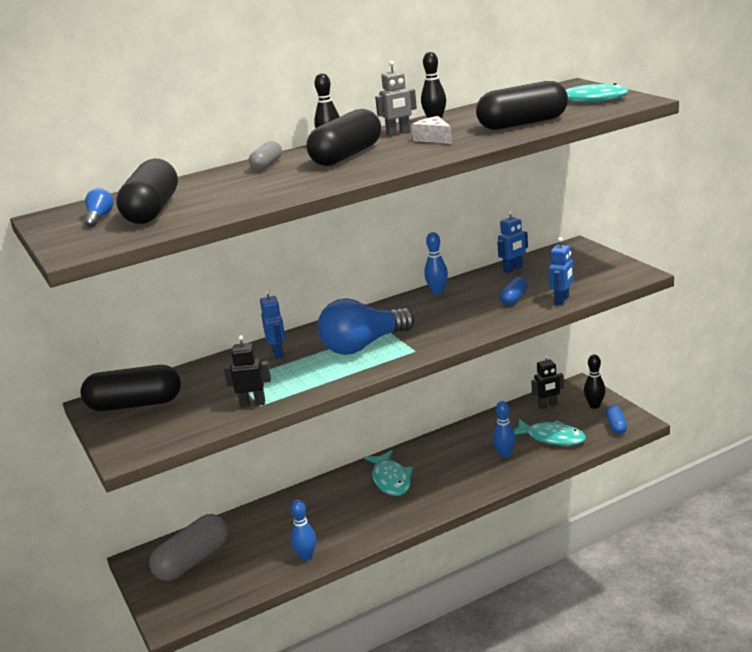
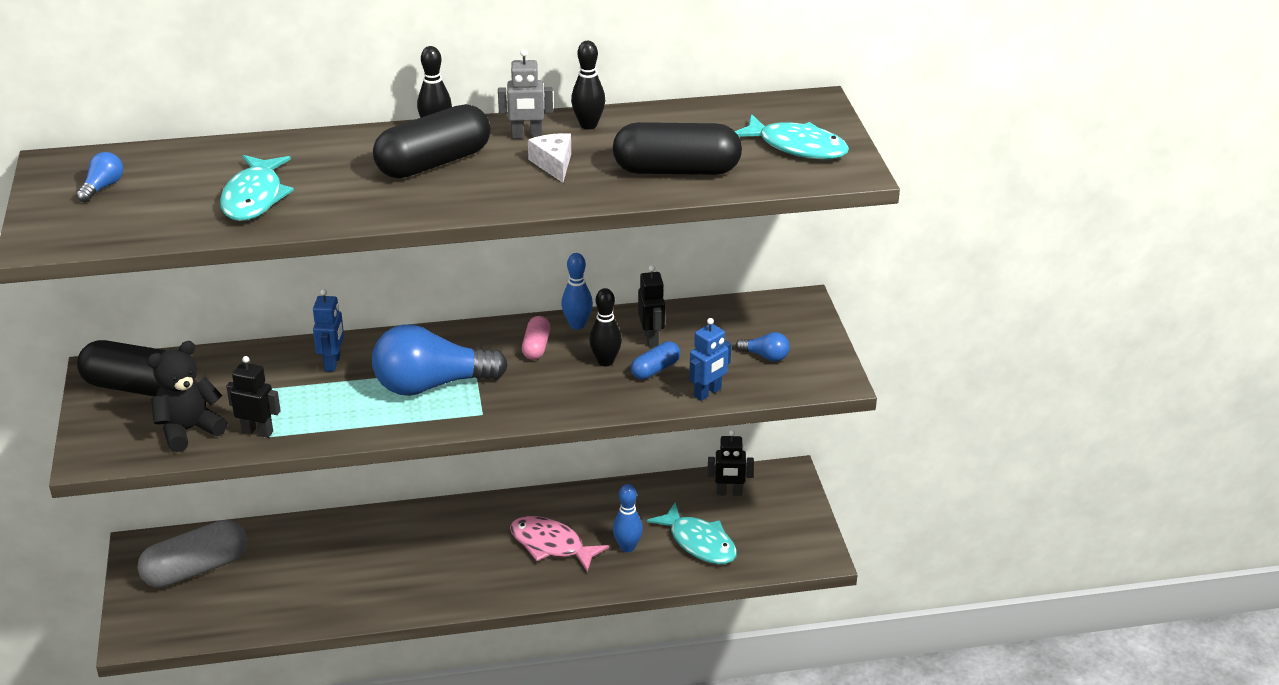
camera: 15 degrees right, 10 degrees up
black capsule [116,159,178,224] -> none
grey capsule [249,141,282,171] -> none
blue bowling pin [290,499,316,561] -> none
turquoise fish [364,450,413,496] -> turquoise fish moved to [220,155,294,221]
blue robot [497,210,528,273] -> none
black bowling pin [584,354,606,408] -> black bowling pin moved to [589,288,622,366]
blue capsule [605,405,627,434] -> none
none -> black teddy bear [147,341,227,452]
none -> pink fish [510,516,609,572]
none -> pink capsule [522,316,550,360]
none -> black robot [638,265,665,347]
none -> blue light bulb [736,332,790,361]

